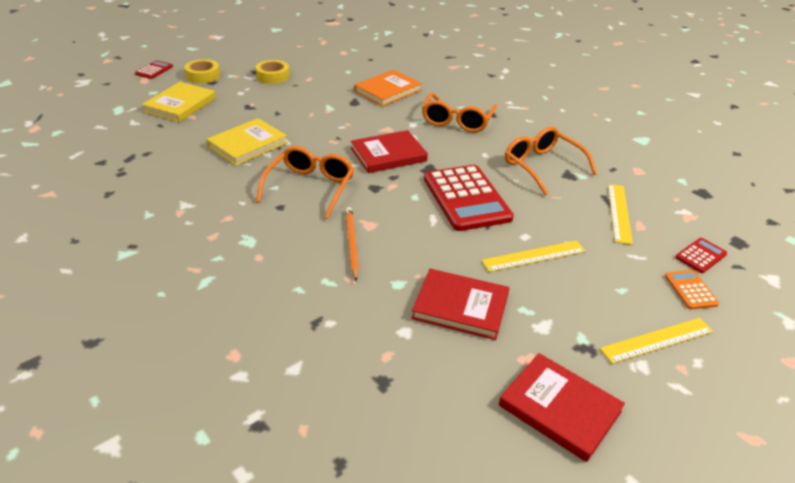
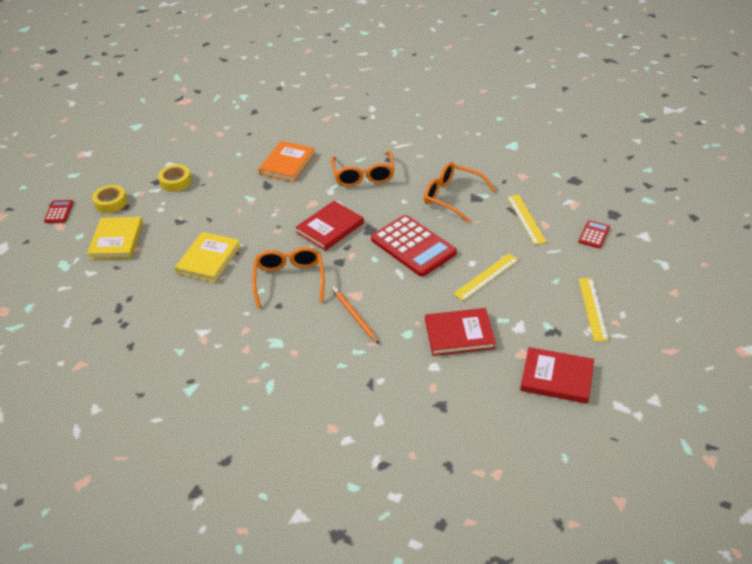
camera: 20 degrees left, 5 degrees up
yellow ruler [600,318,714,364] -> yellow ruler turned 45 degrees counterclockwise [579,278,609,341]
orange calculator [665,270,719,309] -> none

